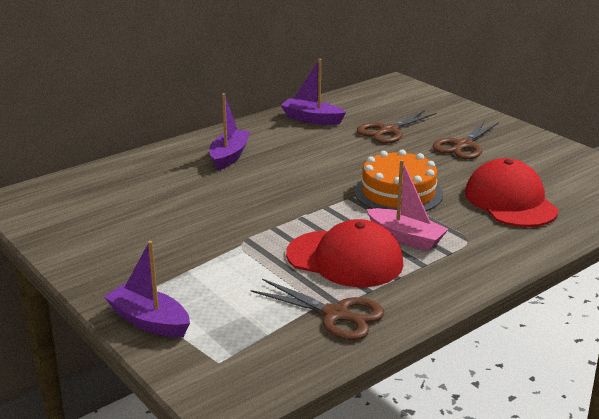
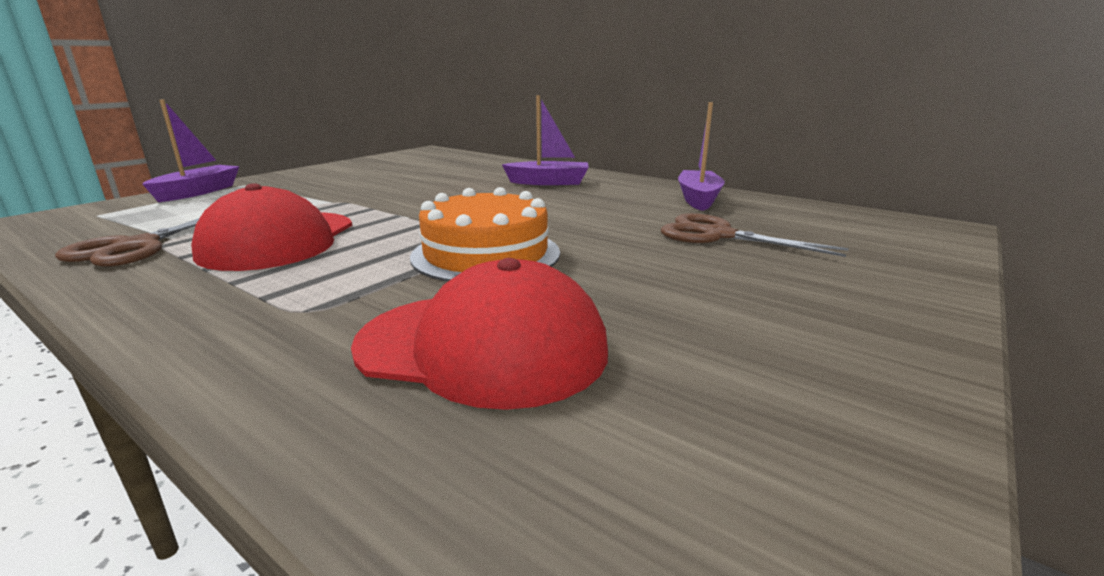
camera: 75 degrees right, 5 degrees down
pink boat [367,160,448,251] -> none
brown scissors [433,120,499,159] -> none
red cap [465,158,559,227] -> red cap turned 45 degrees clockwise [351,258,608,410]

